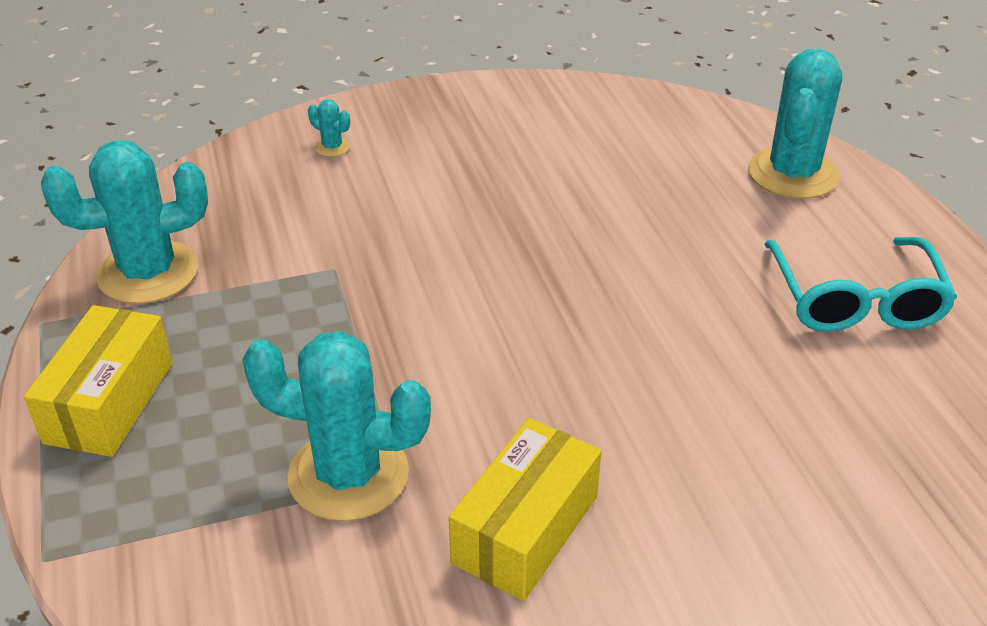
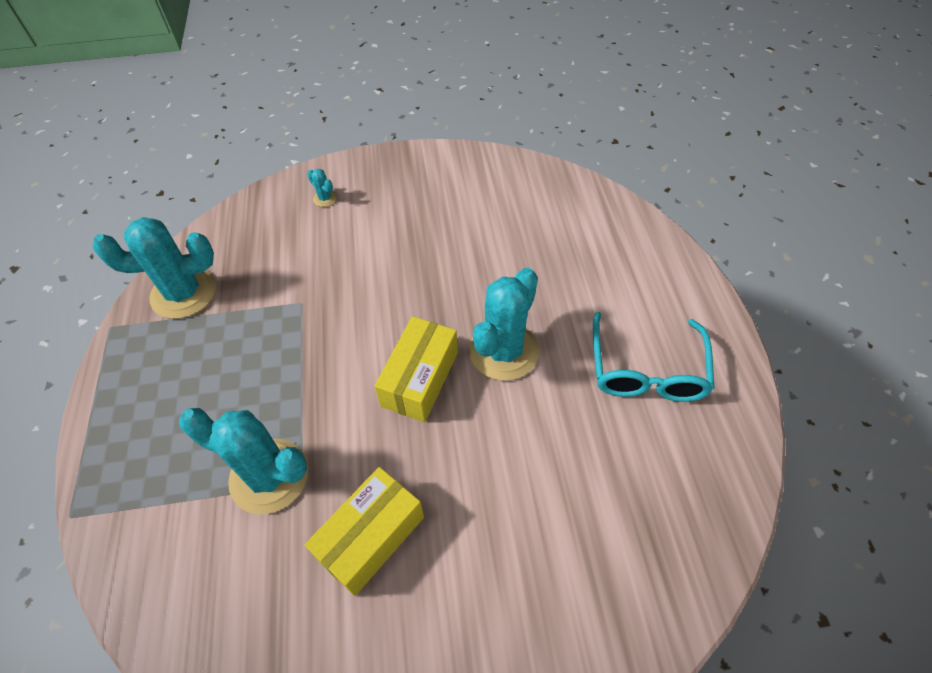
camera: 10 degrees right, 15 degrees up
yellow box [24,305,173,457] -> yellow box moved to [375,316,458,422]
turquoise cactus [748,49,842,199] -> turquoise cactus moved to [469,268,539,381]

